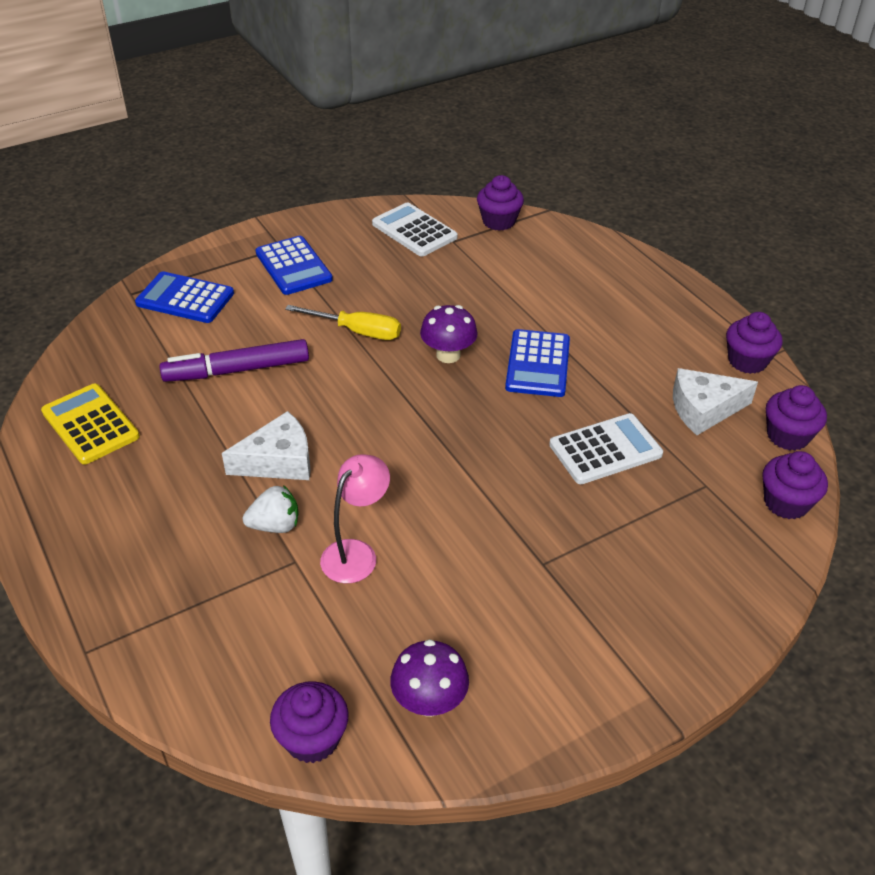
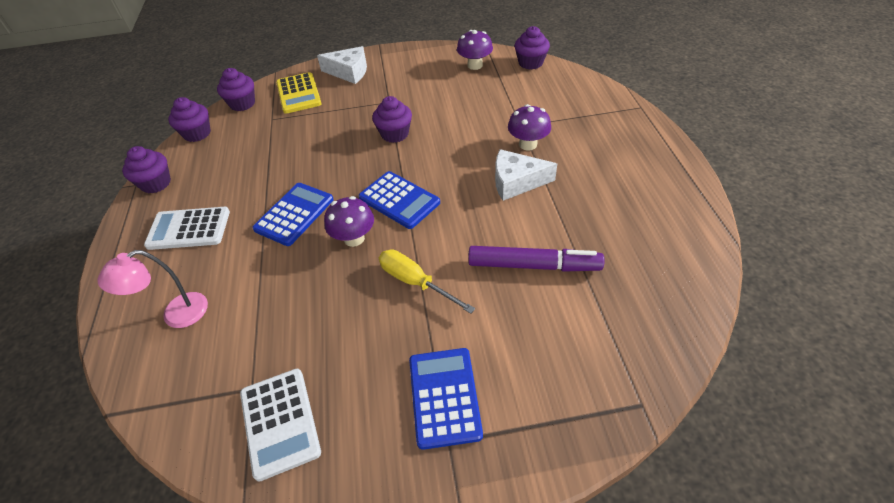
camera: 155 degrees left, 5 degrees up
yellow calculator [41,383,140,464] -> yellow calculator moved to [276,72,322,114]
blue calculator [135,271,234,323] -> blue calculator moved to [359,171,440,229]
white strawberry [243,485,298,533] -> purple mushroom [508,104,551,151]
pink lamp [320,454,390,583] -> pink lamp moved to [97,250,208,328]
purple cupcake [477,175,524,231] -> purple cupcake moved to [372,96,412,143]
white calculator [549,413,663,484] -> white calculator moved to [144,207,230,250]
white cheese [673,368,758,435] -> white cheese moved to [317,46,367,84]

